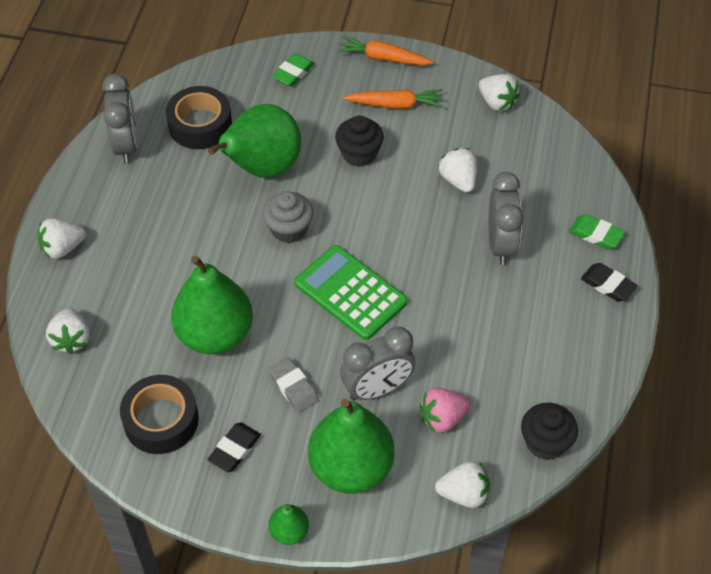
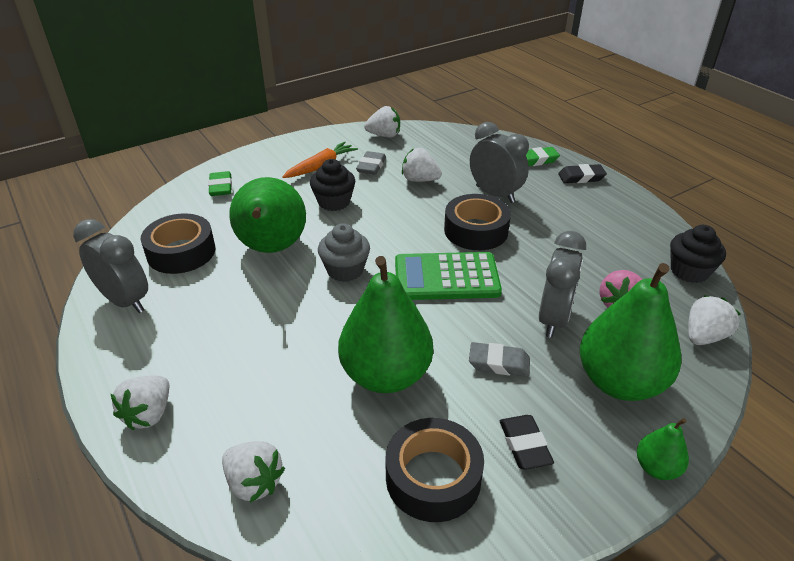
camera: 45 degrees left, 15 degrees down
orange carrot [337,36,433,65] -> none
none -> grey eraser [356,151,386,175]
none -> black tape [444,194,511,250]

